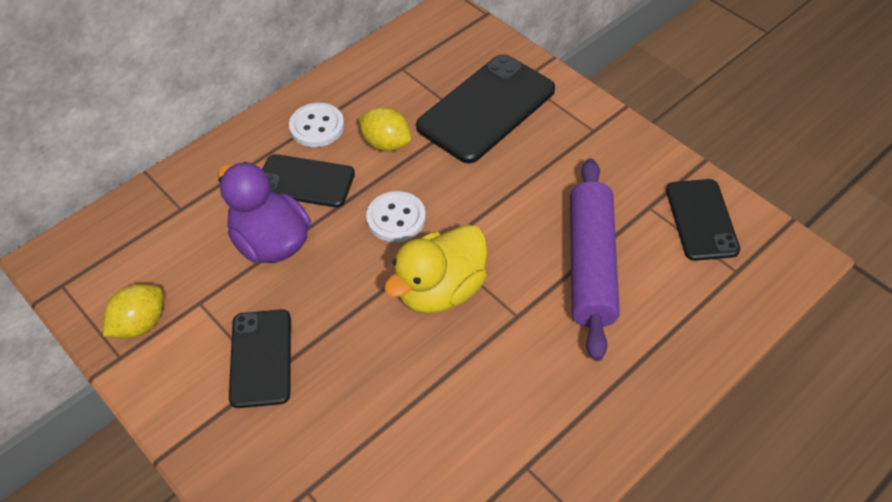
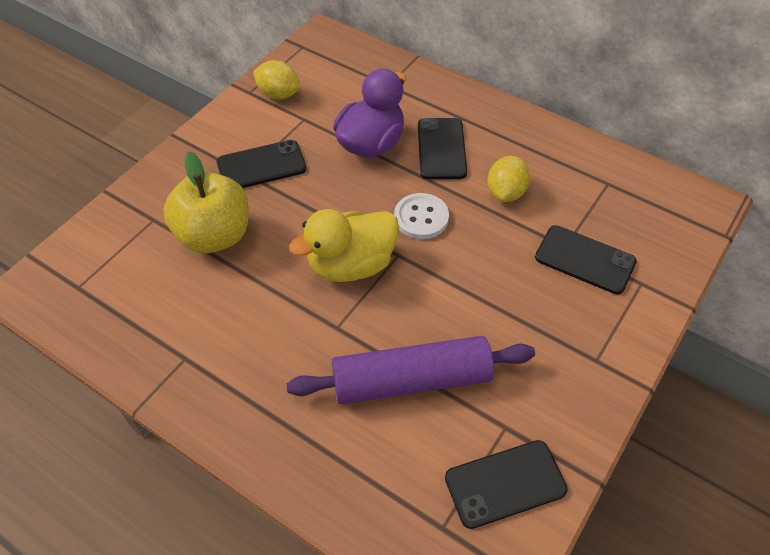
camera: 75 degrees right, 0 degrees up
white button [289,103,344,147] -> none
yellow duck [384,225,488,314] -> yellow duck turned 60 degrees counterclockwise [289,209,399,282]
black phone [416,54,555,163] -> black phone [535,225,637,294], size x0.63
none -> yellow apple [164,151,249,253]

